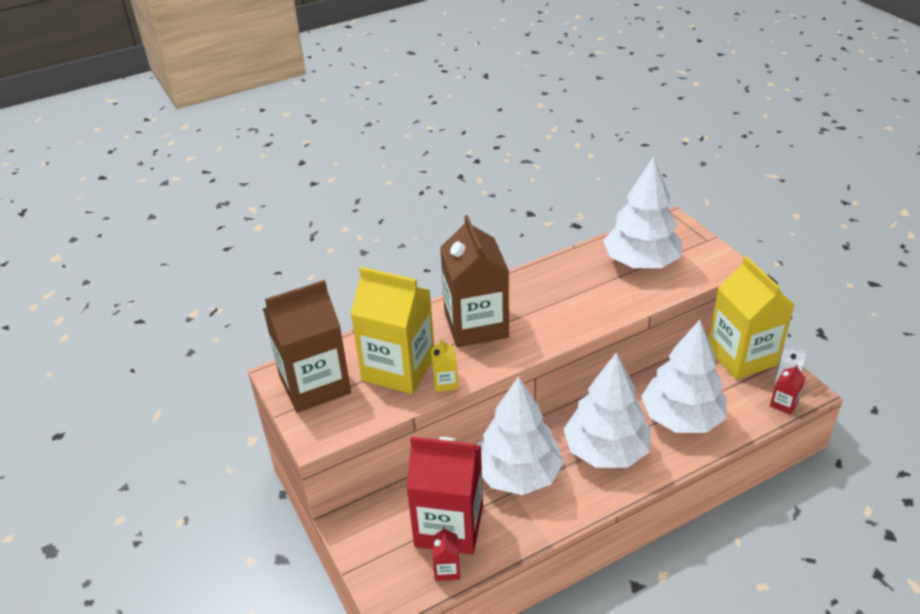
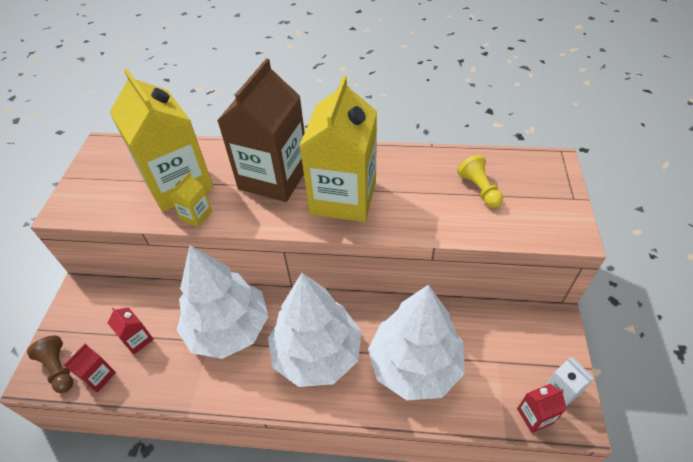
camera: 35 degrees right, 10 degrees up
brown carton [263,280,351,413] -> none
red carton [406,437,483,555] -> red carton [108,308,154,355], size x0.40
white tree [603,156,682,268] -> yellow pawn [457,154,503,208]
yellow carton [708,256,795,380] -> yellow carton moved to [299,76,377,222]
none -> brown pawn [27,336,73,393]

